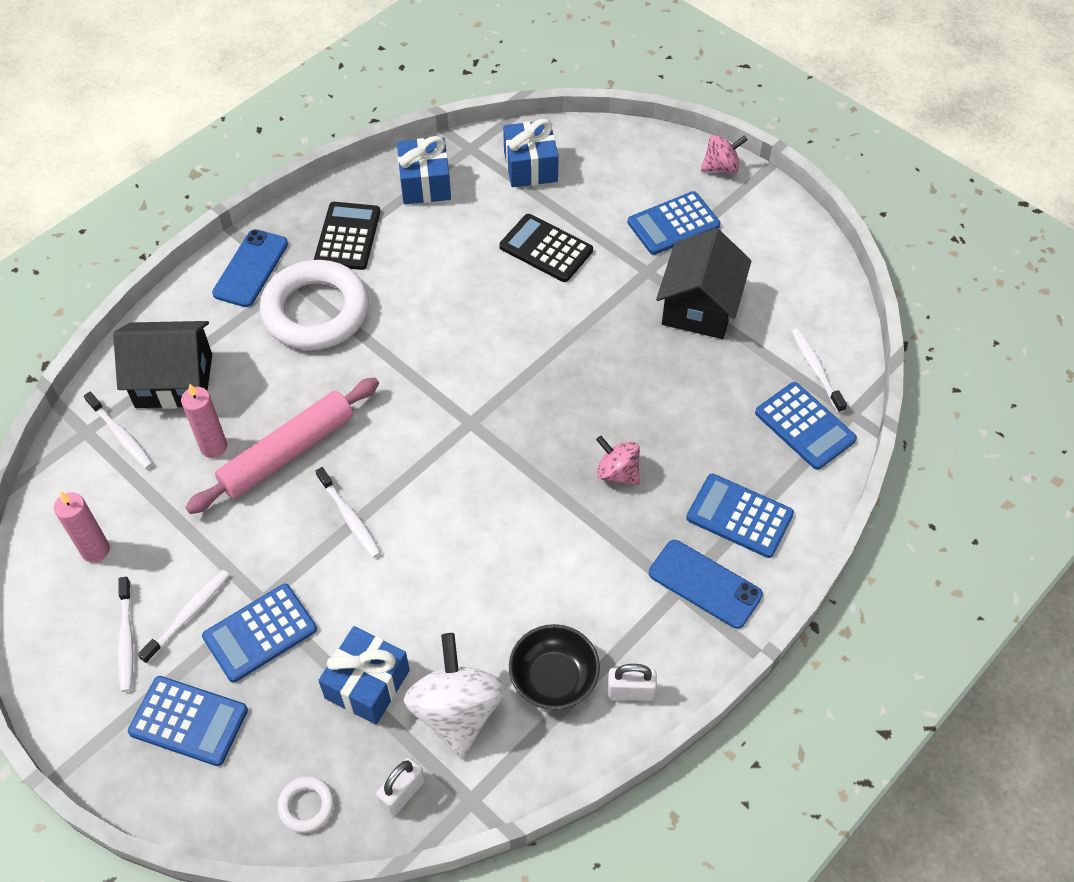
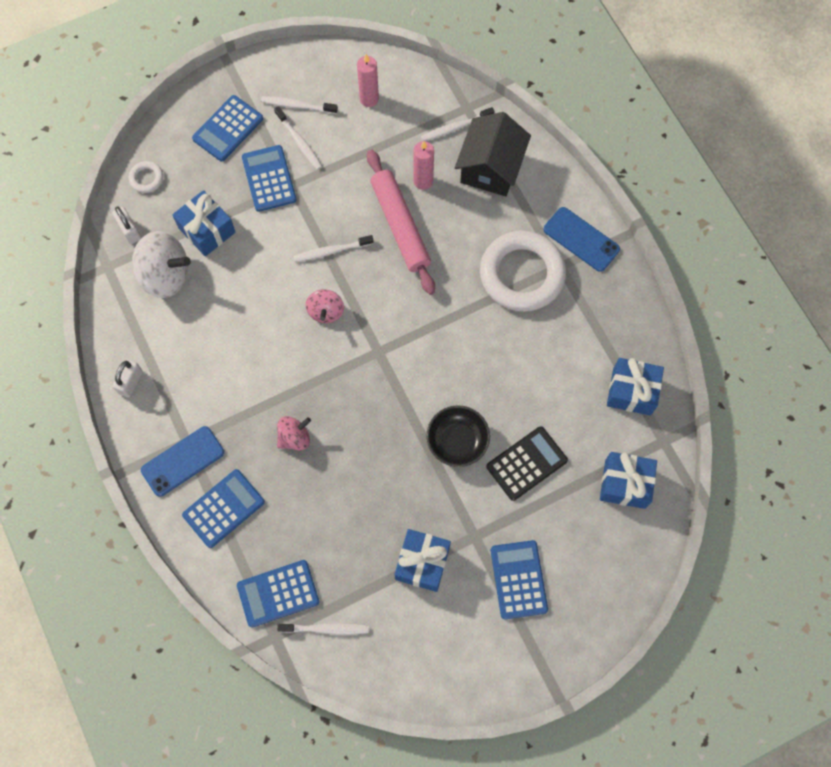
camera: 110 degrees right, 15 degrees up
black calculator [314,202,380,270] -> none
black bowl [509,624,600,710] -> black bowl moved to [426,405,490,467]
black house [656,228,752,339] -> blue gift [395,529,451,592]
pink spinning top [701,135,748,173] -> pink spinning top moved to [306,289,344,323]

